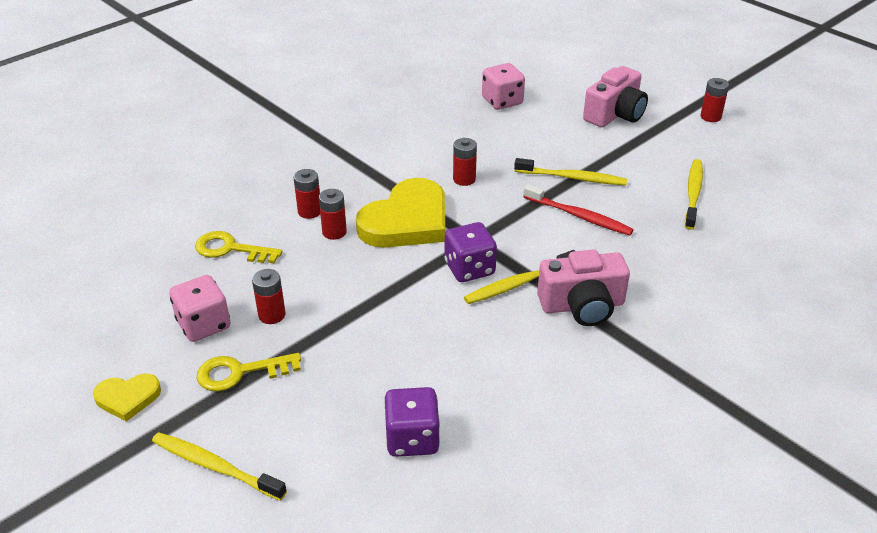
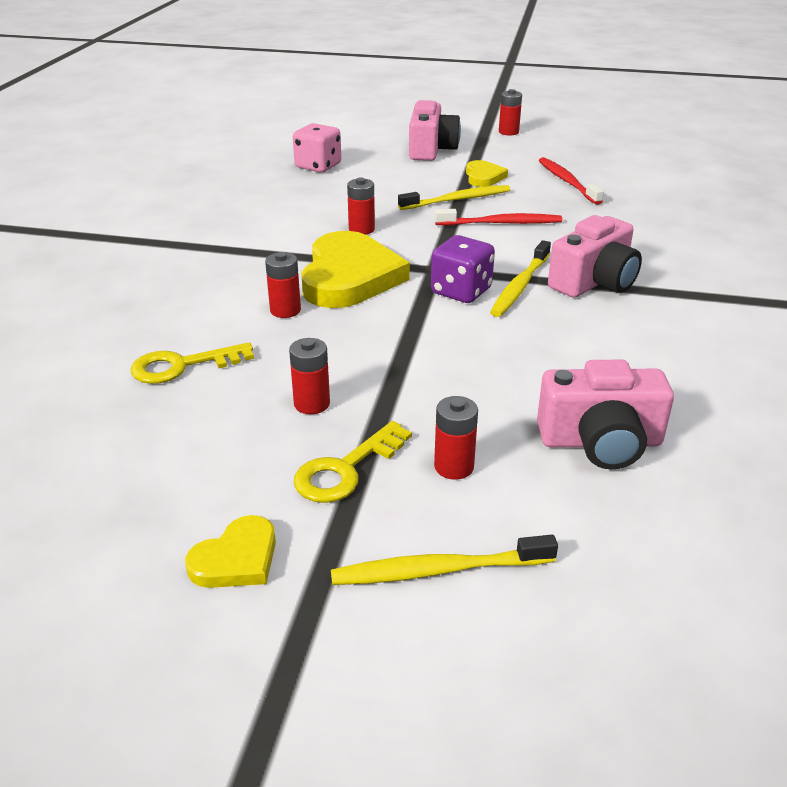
camera: 35 degrees left, 5 degrees down
pink dice [169,275,230,342] -> none
red battery [293,169,320,219] -> red battery moved to [434,396,478,480]
purple dice [384,387,440,457] -> pink camera [537,360,674,469]
yellow toothbrush [685,159,703,230] -> red toothbrush [539,157,604,205]
none -> yellow heart [466,160,508,187]

